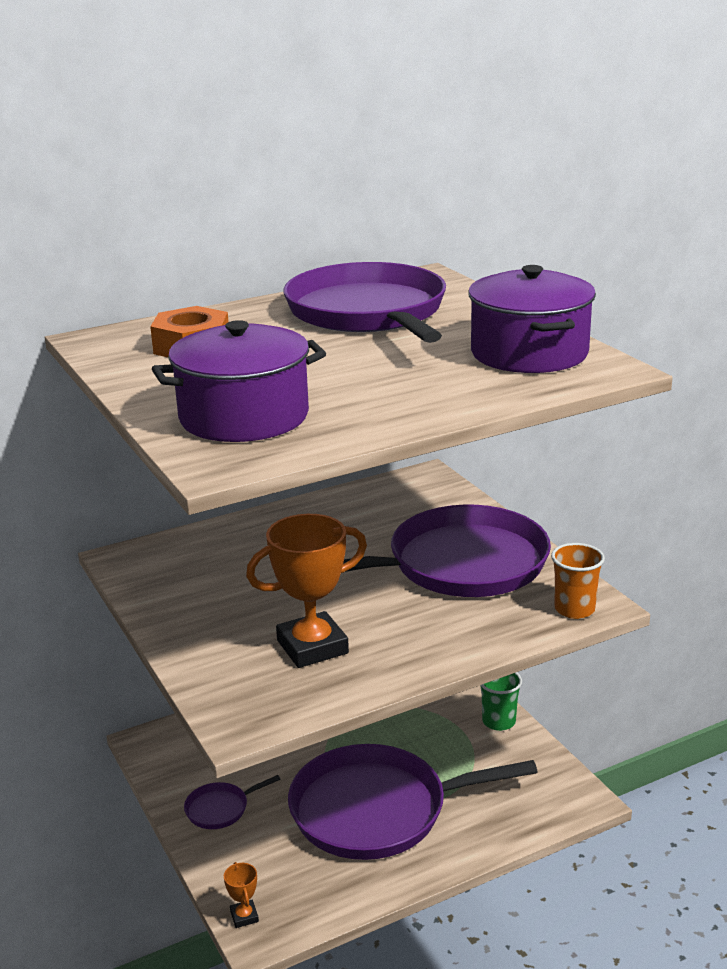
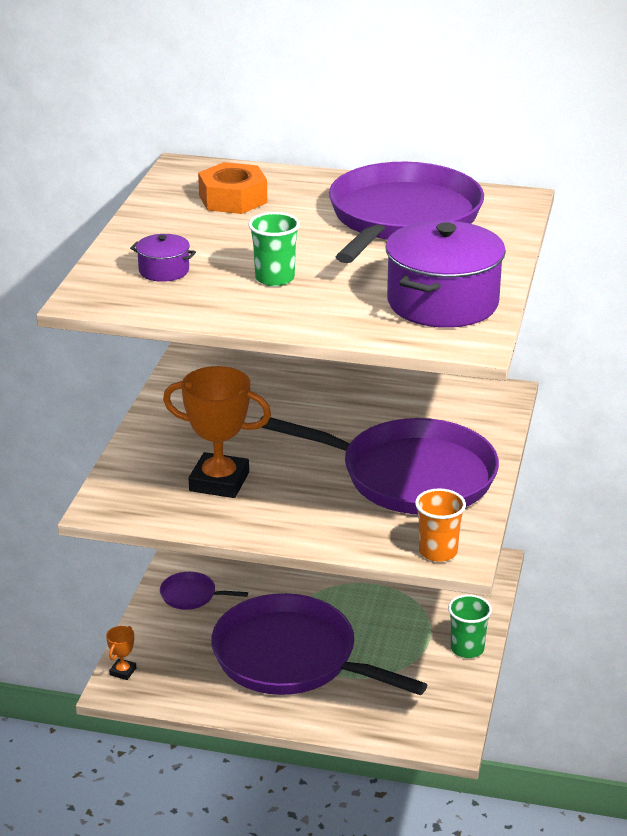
camera: 40 degrees right, 5 degrees up
purple pot [152,320,326,442] -> purple pot [130,234,196,282], size x0.47
none -> green cup [248,212,300,286]

